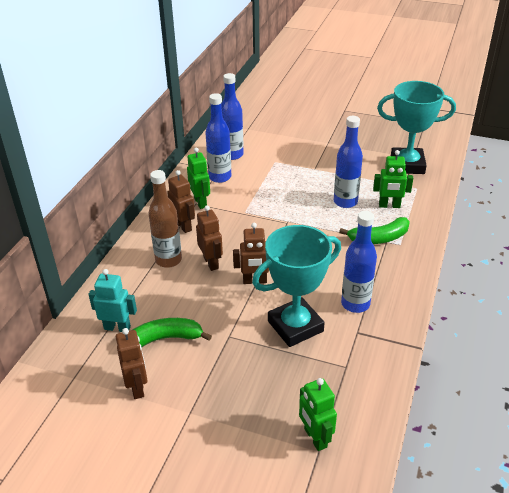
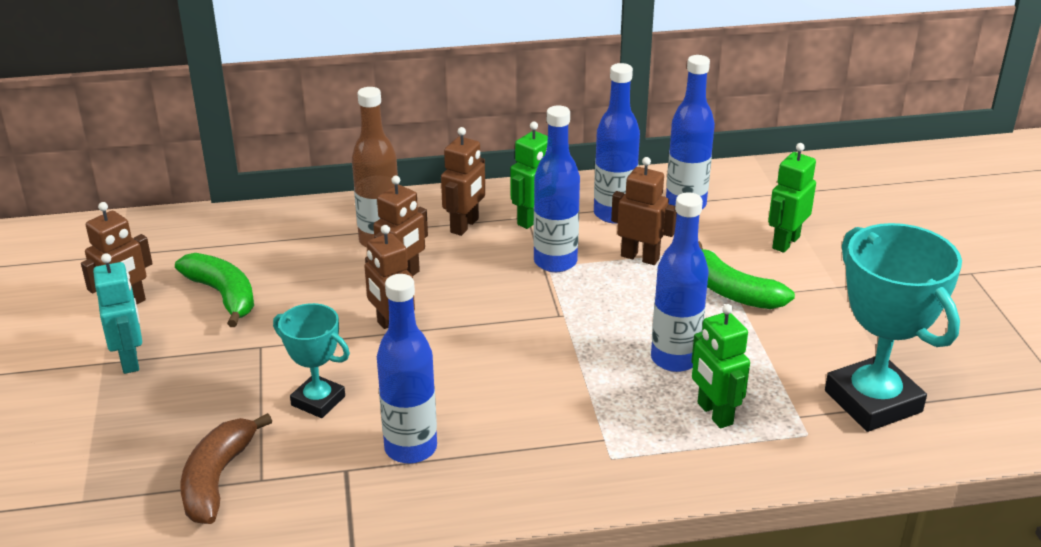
camera: 60 degrees right, 5 degrees down
turquoise robot [88,269,137,332] -> turquoise robot moved to [93,253,142,374]
turquoise trophy [252,225,341,347] -> turquoise trophy [273,303,350,418], size x0.56
green robot [299,378,337,451] -> green robot moved to [768,143,816,253]
green banana [339,217,410,244] -> green banana moved to [698,241,795,309]
none -> brown banana [181,413,272,524]
none -> blue bottle [533,105,580,272]
none -> brown robot [611,157,677,265]

